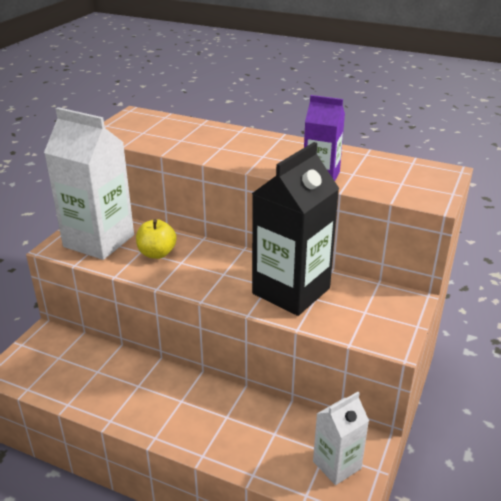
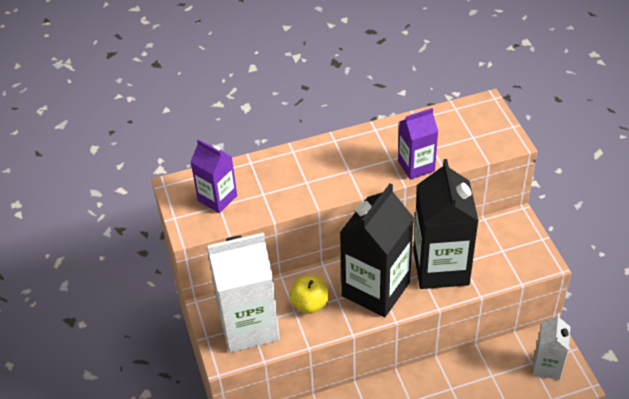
camera: 40 degrees left, 15 degrees up
none -> purple carton [191,139,237,213]
none -> black carton [340,184,414,317]

